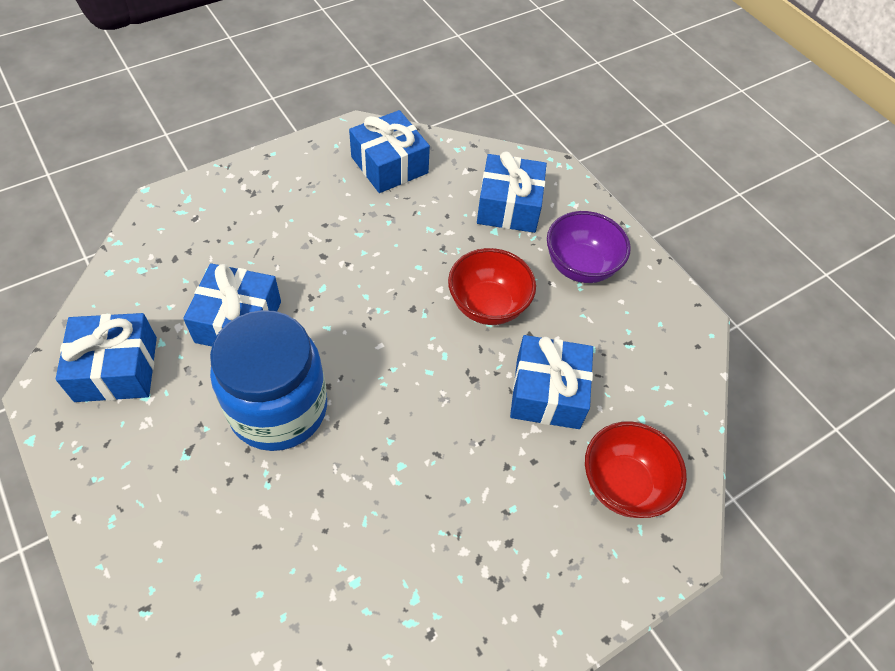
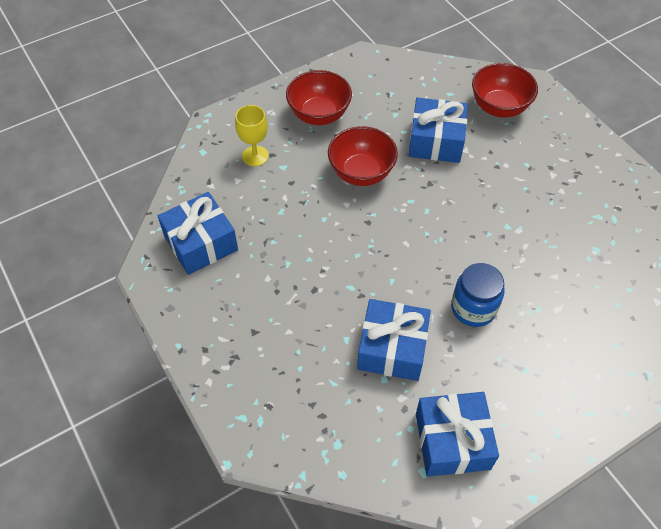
camera: 85 degrees left, 0 degrees up
blue jar [210,310,327,451] -> blue jar [451,263,504,327], size x0.58
blue gift [477,151,547,233] -> yellow goblet [235,105,269,166]
purple bowl [547,211,631,283] -> red bowl [286,70,352,125]

